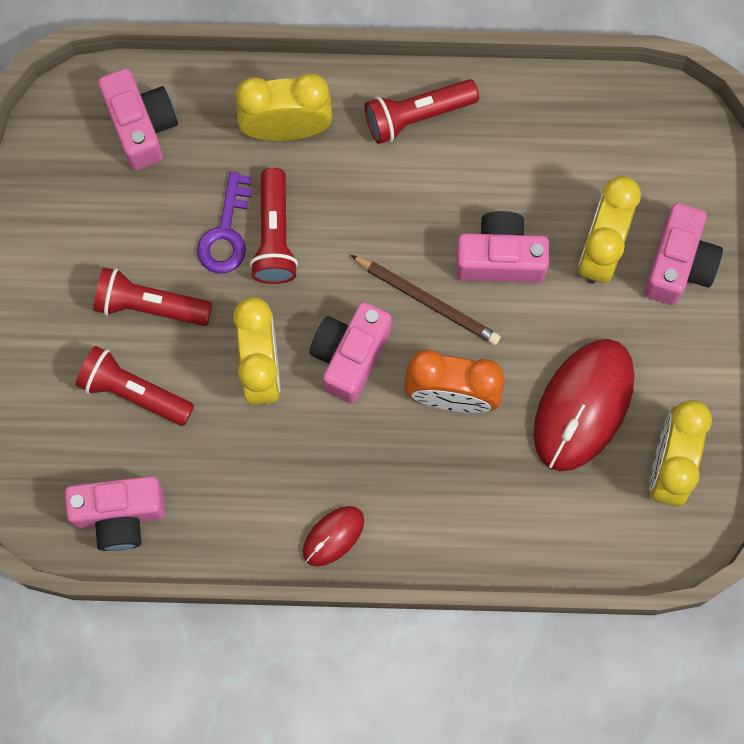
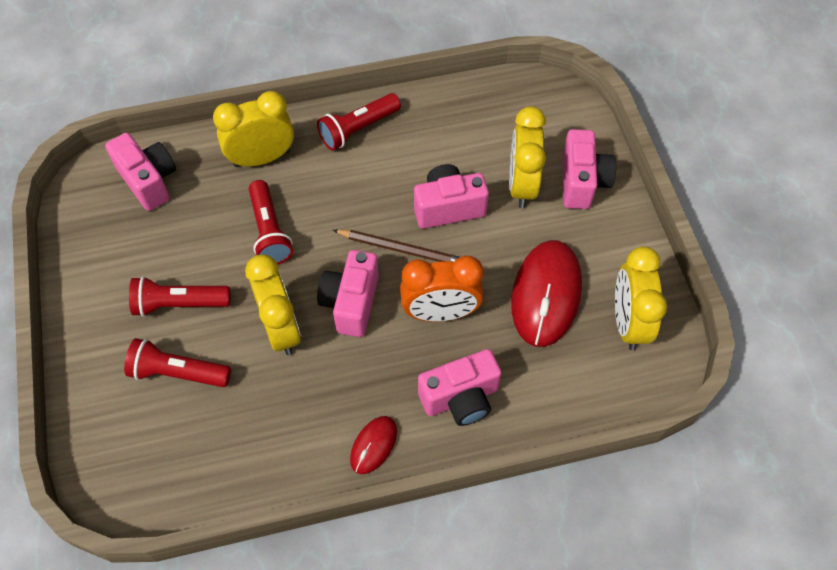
camera: 15 degrees left, 15 degrees down
pink camera [65,476,165,551] -> pink camera moved to [418,349,501,426]
purple key [197,171,252,273] -> none

